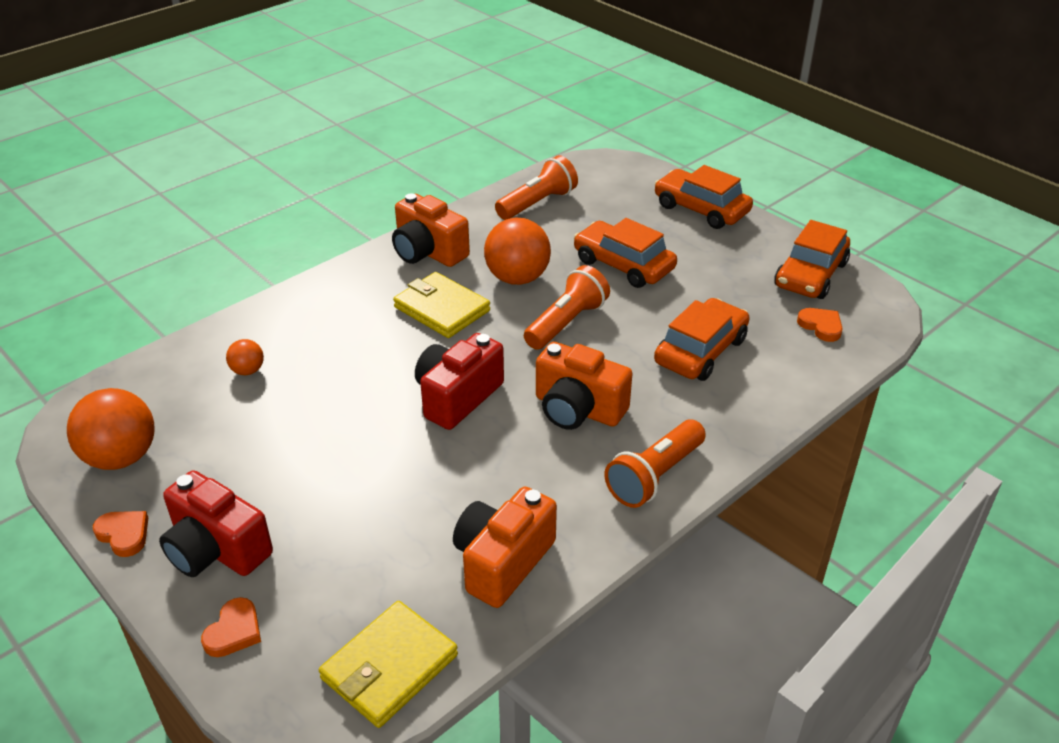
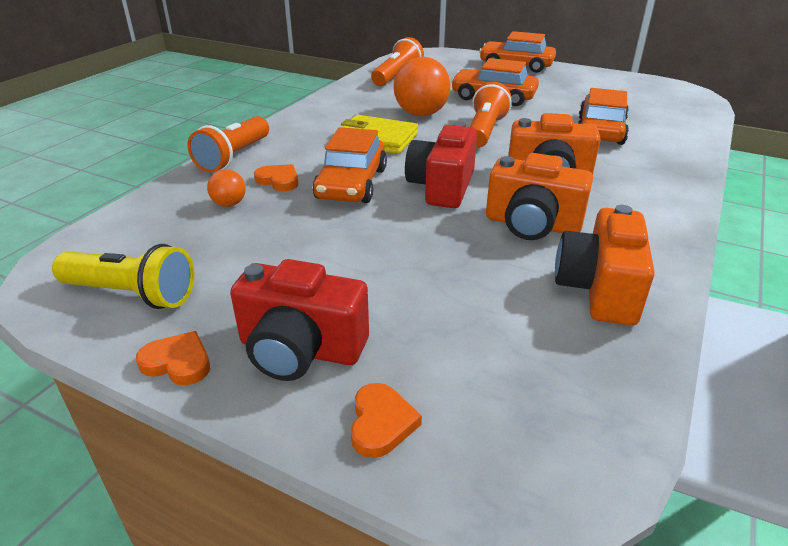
camera: 20 degrees left, 5 degrees down
orange ball [67,388,155,470] -> yellow flashlight [52,244,195,309]
yellow wallet [319,601,458,728] -> none
orange camera [392,193,470,267] -> orange camera moved to [486,153,593,240]
orange flashlight [604,420,706,508] -> orange flashlight moved to [187,116,269,173]
orange car [774,220,850,299] -> orange car moved to [313,127,387,203]
orange heart [797,308,843,342] -> orange heart moved to [254,164,298,191]

